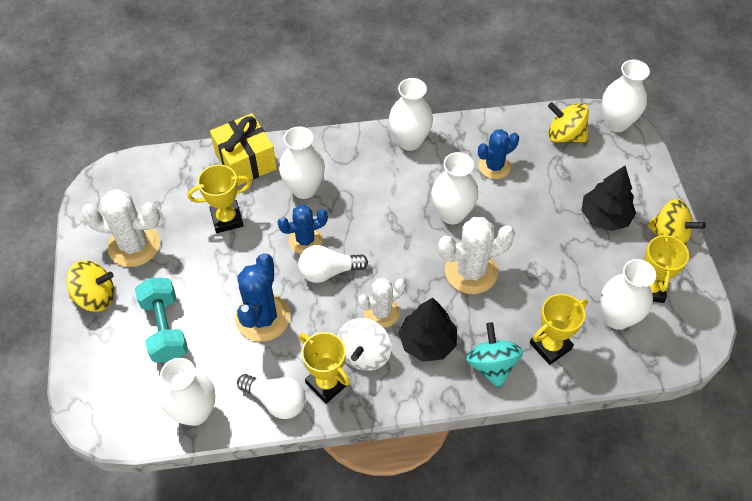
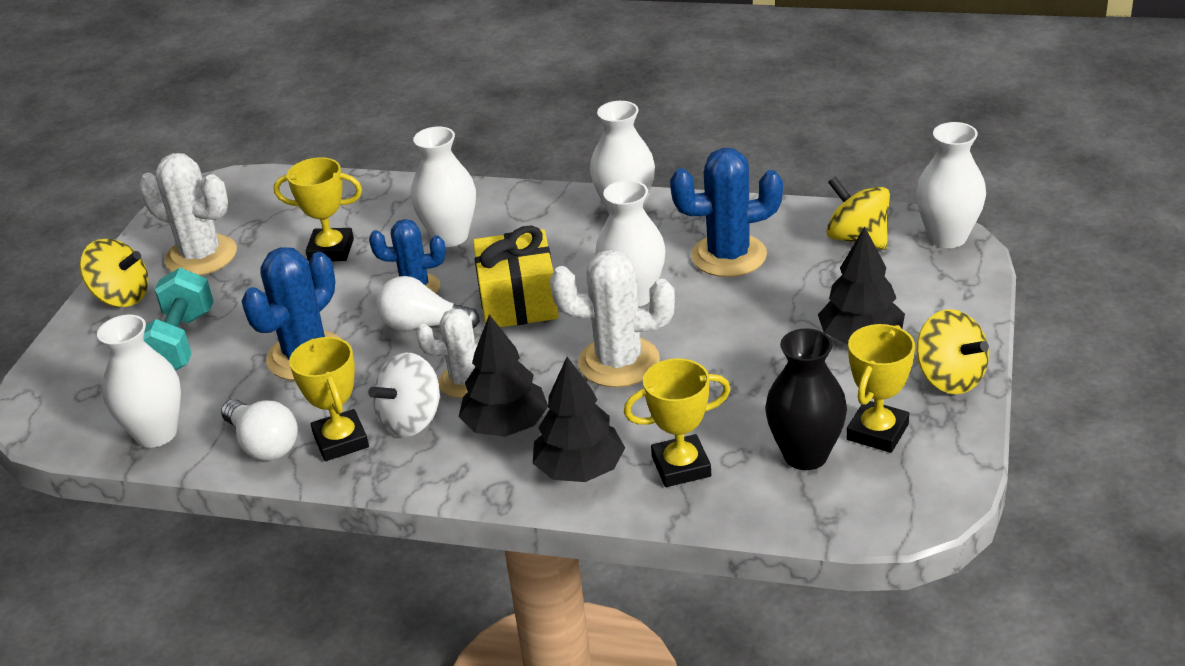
camera: 25 degrees right, 20 degrees down
yellow gift [210,113,277,186] -> yellow gift moved to [473,225,559,327]
turquoise spinning top [466,322,523,389] -> black tree [533,357,625,482]
blue cactus [478,129,519,179] -> blue cactus [670,148,783,277], size x1.52
white vase [601,259,656,330] -> black vase [765,328,847,470]

